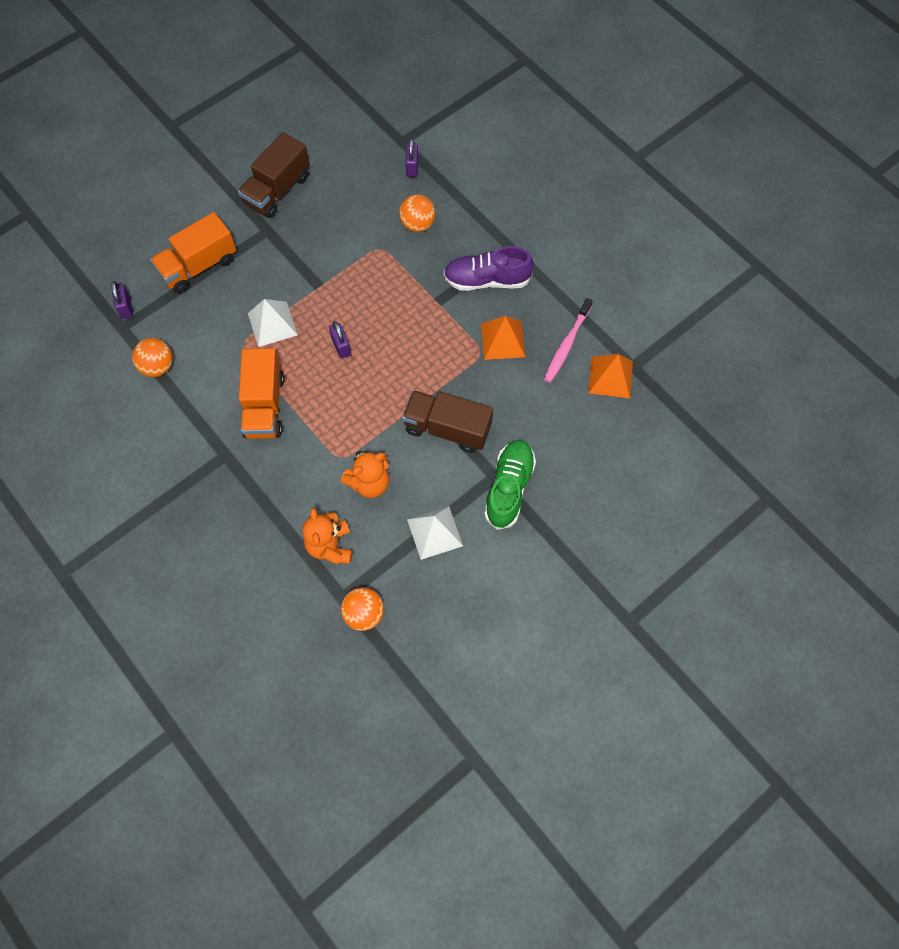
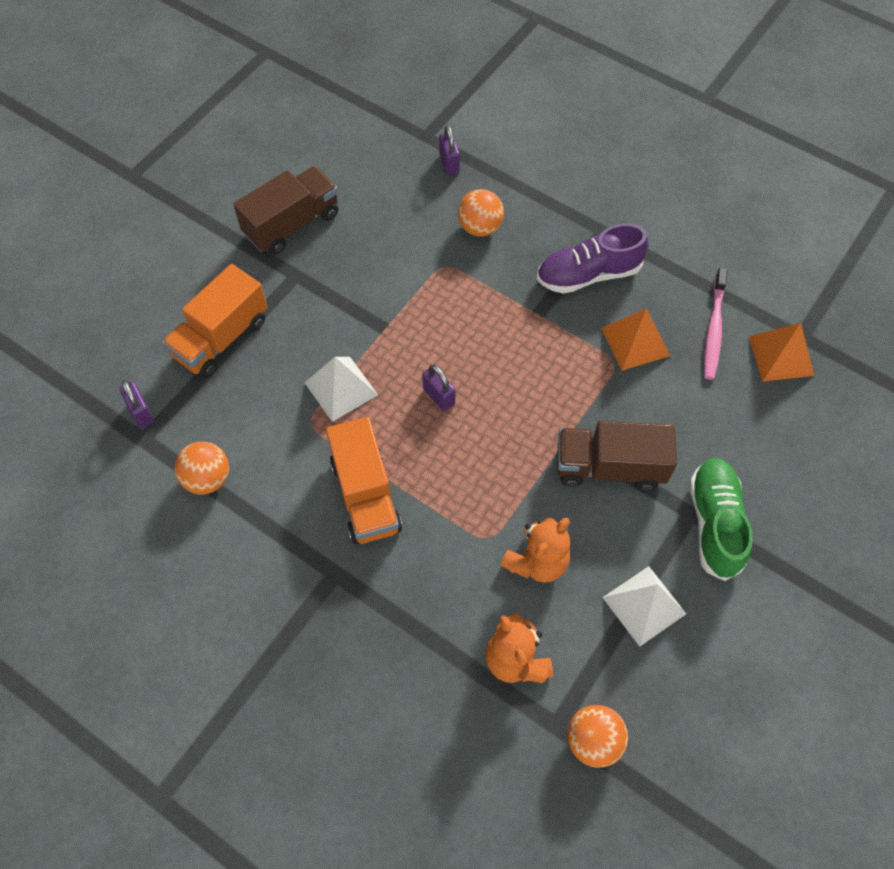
camera: 15 degrees left, 5 degrees down
brown truck [238,132,310,218] -> brown truck turned 150 degrees counterclockwise [234,166,338,255]

